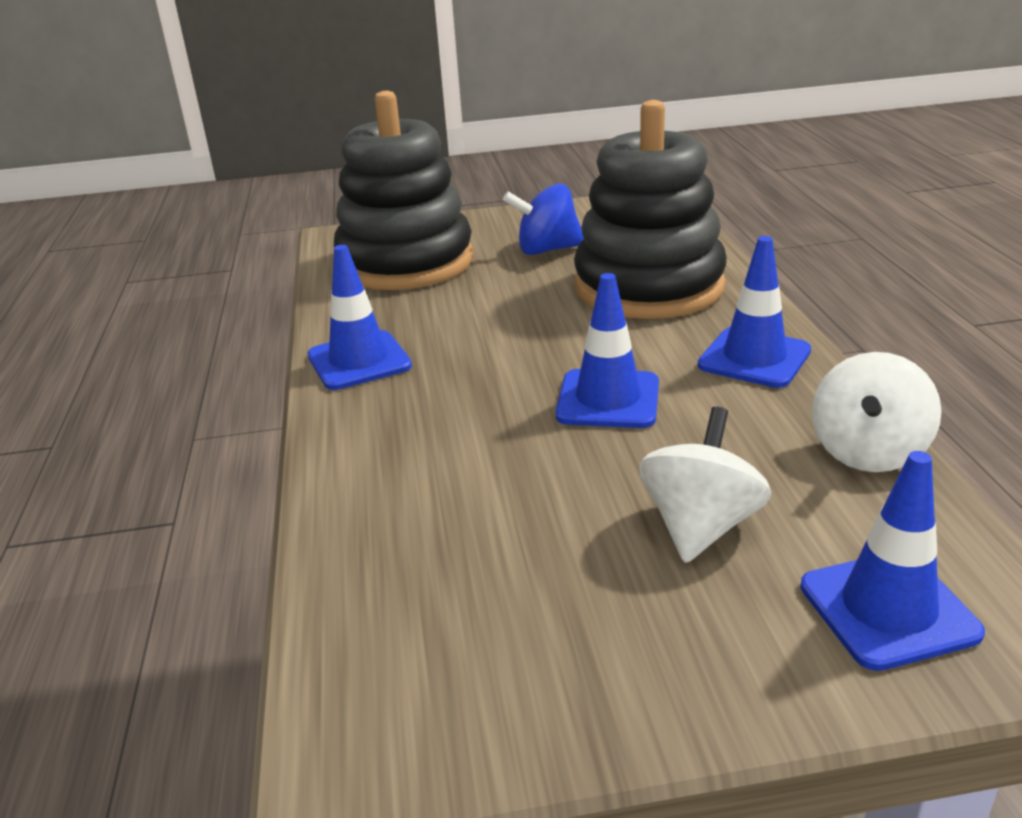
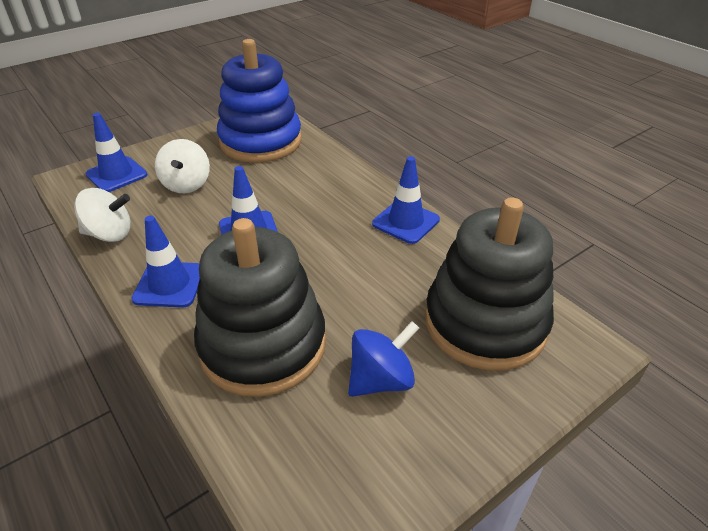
camera: 150 degrees right, 10 degrees up
white spinning top [812,352,942,472] -> white spinning top turned 90 degrees clockwise [74,188,131,242]
none -> blue stacking toy [217,39,302,163]

